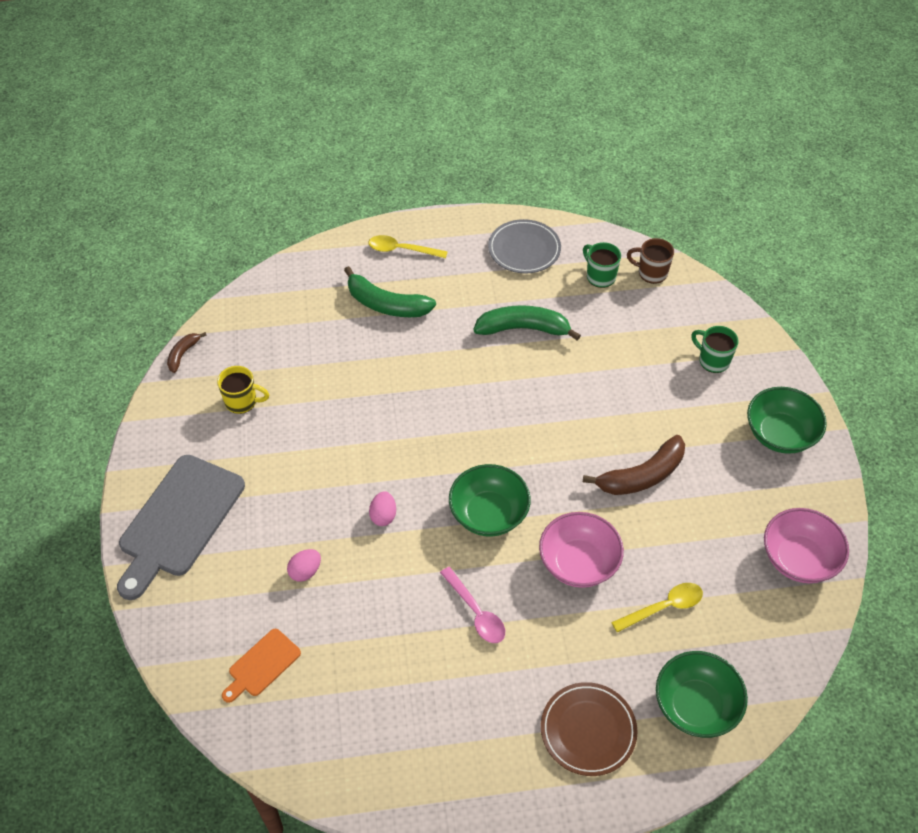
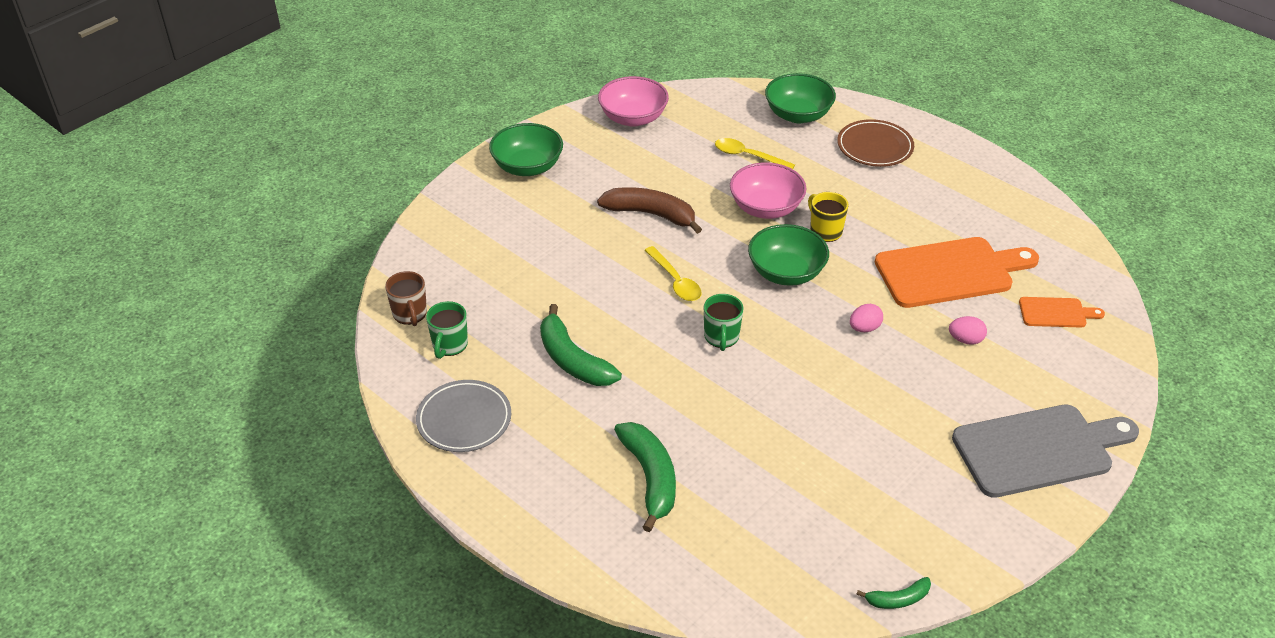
camera: 130 degrees left, 10 degrees down
brown banana [167,332,207,373] -> green banana [856,577,931,609]
yellow mug [217,366,269,414] -> yellow mug moved to [808,192,849,242]
yellow spoon [369,235,448,258] -> yellow spoon moved to [645,246,702,301]
pink spoon [440,567,505,643] -> none
green mug [691,326,739,373] -> green mug moved to [704,294,744,351]
none -> orange cutting board [875,237,1039,308]

